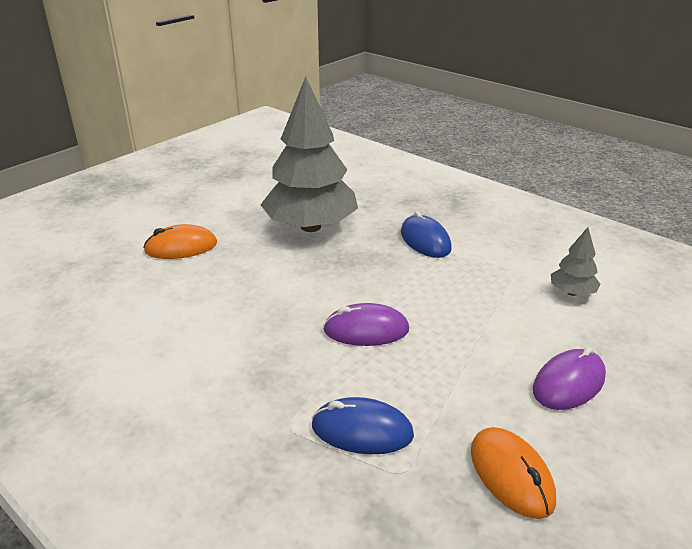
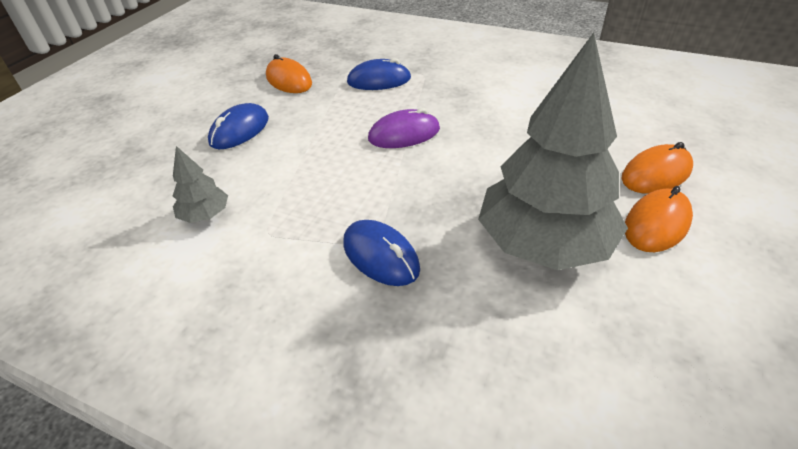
camera: 165 degrees right, 10 degrees up
purple mouse [533,347,606,410] -> blue mouse [208,103,269,149]
none -> orange mouse [625,186,693,252]

